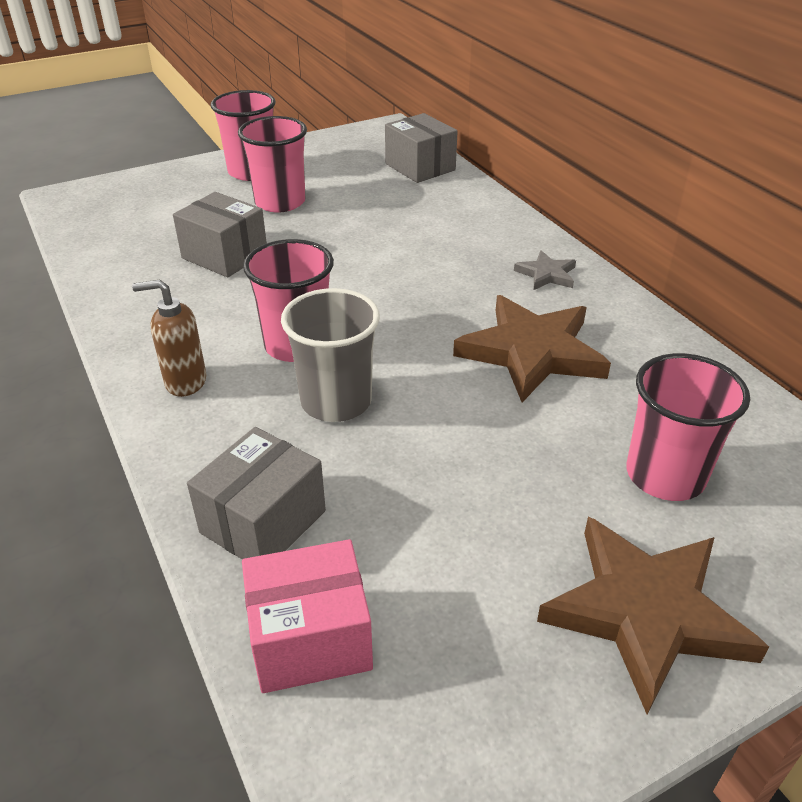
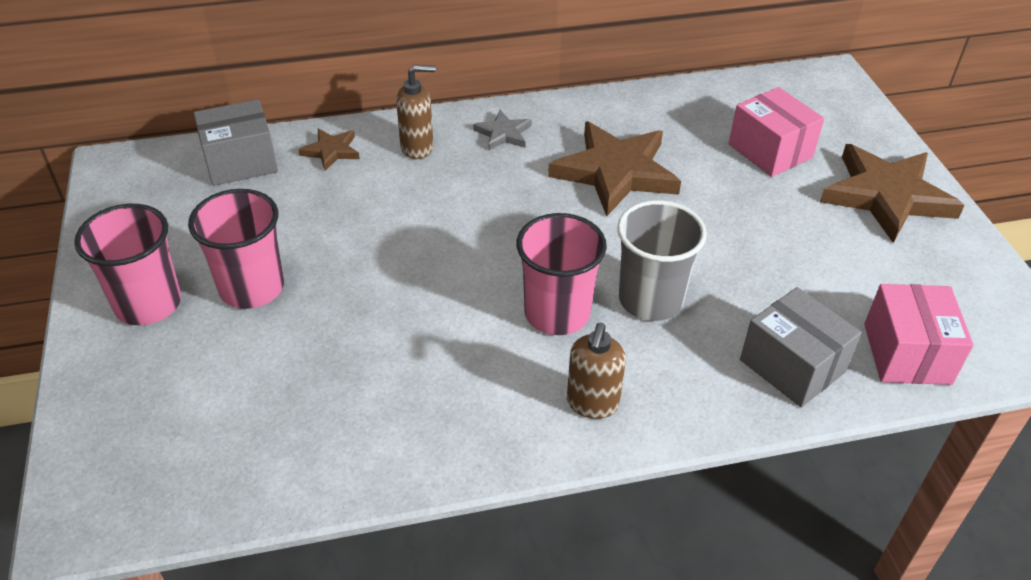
camera: 75 degrees left, 5 degrees up
grey box [173,192,267,277] -> none
pink cup [626,353,750,501] -> pink box [729,87,824,177]
none -> brown star [298,129,360,171]
none -> brown soap dispenser [396,65,436,159]

